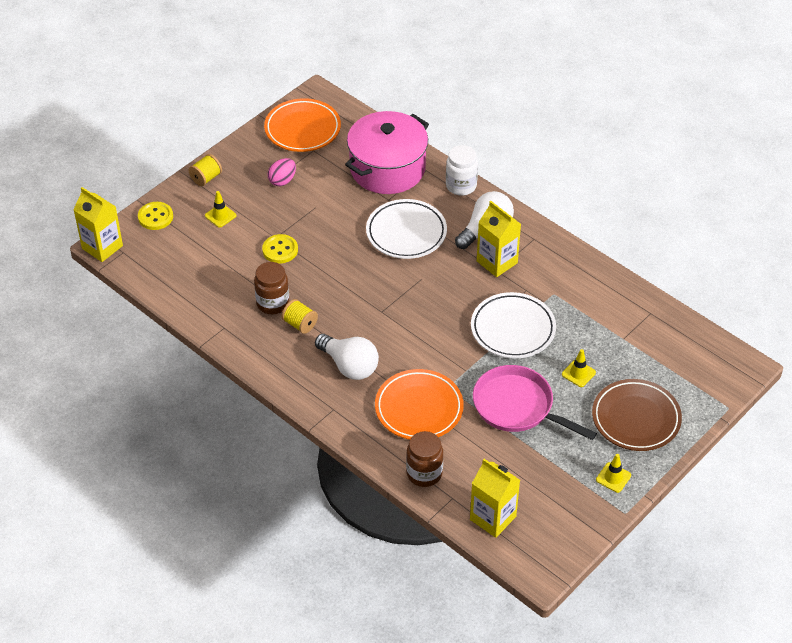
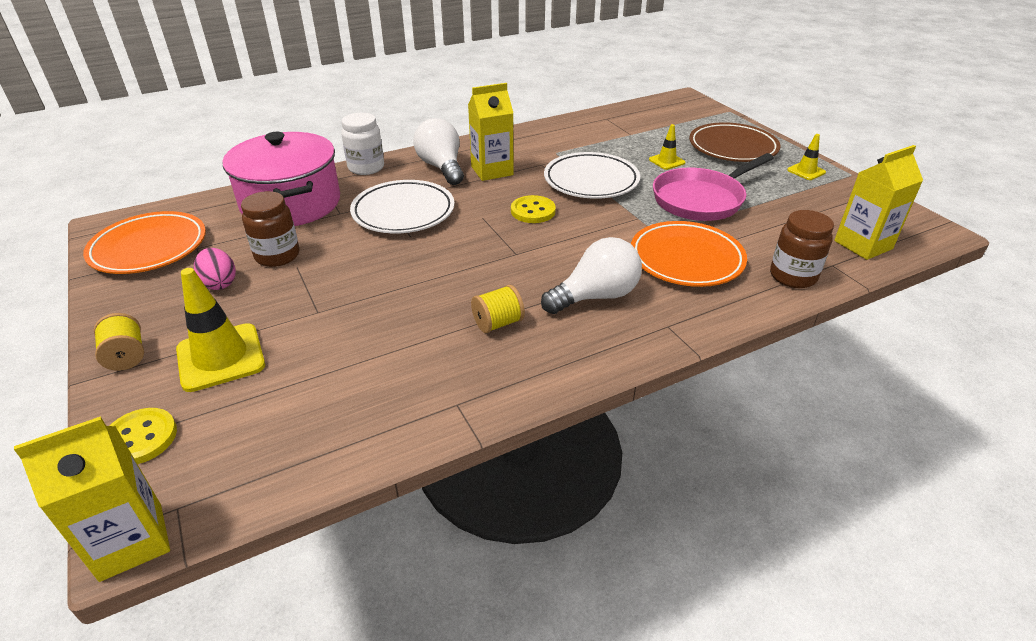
camera: 70 degrees left, 10 degrees down
yellow traffic cone [205,191,236,227] -> yellow traffic cone [176,268,265,392], size x1.86
brown jar [254,262,289,314] -> brown jar moved to [241,191,299,267]
yellow button [262,234,298,263] -> yellow button moved to [511,195,556,223]

